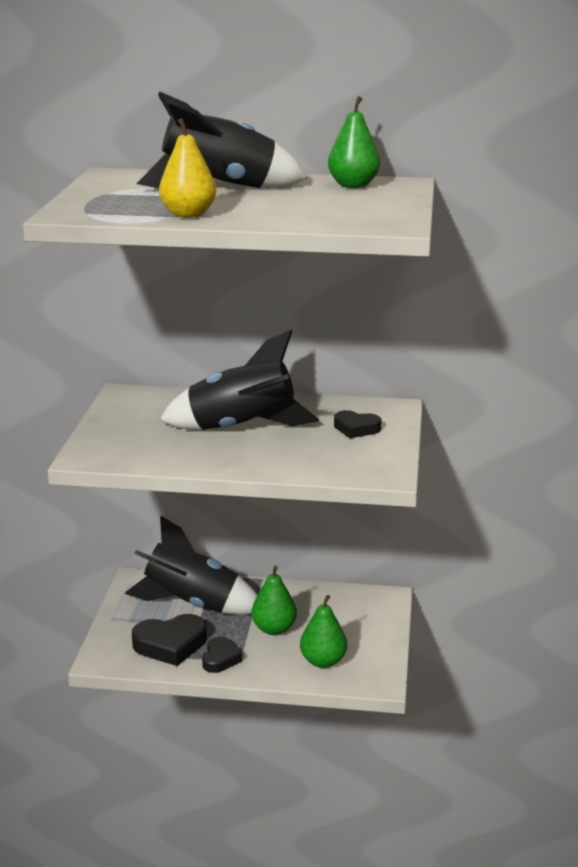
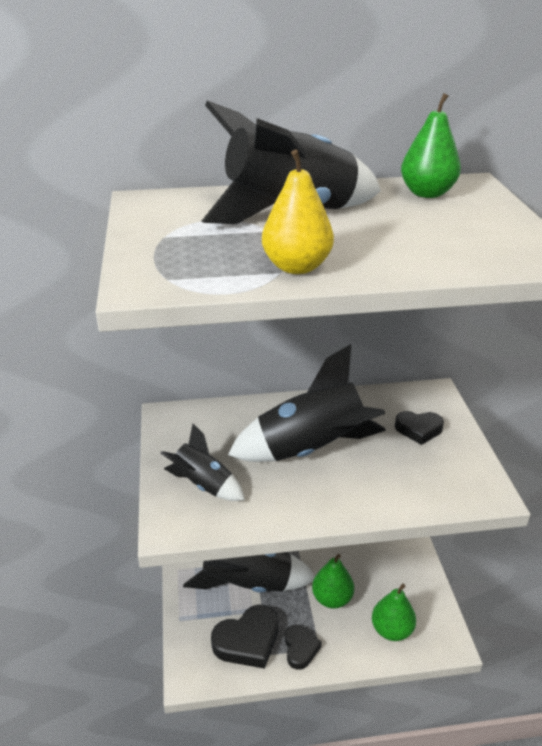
camera: 15 degrees left, 10 degrees up
none -> black rocket [160,424,245,501]

